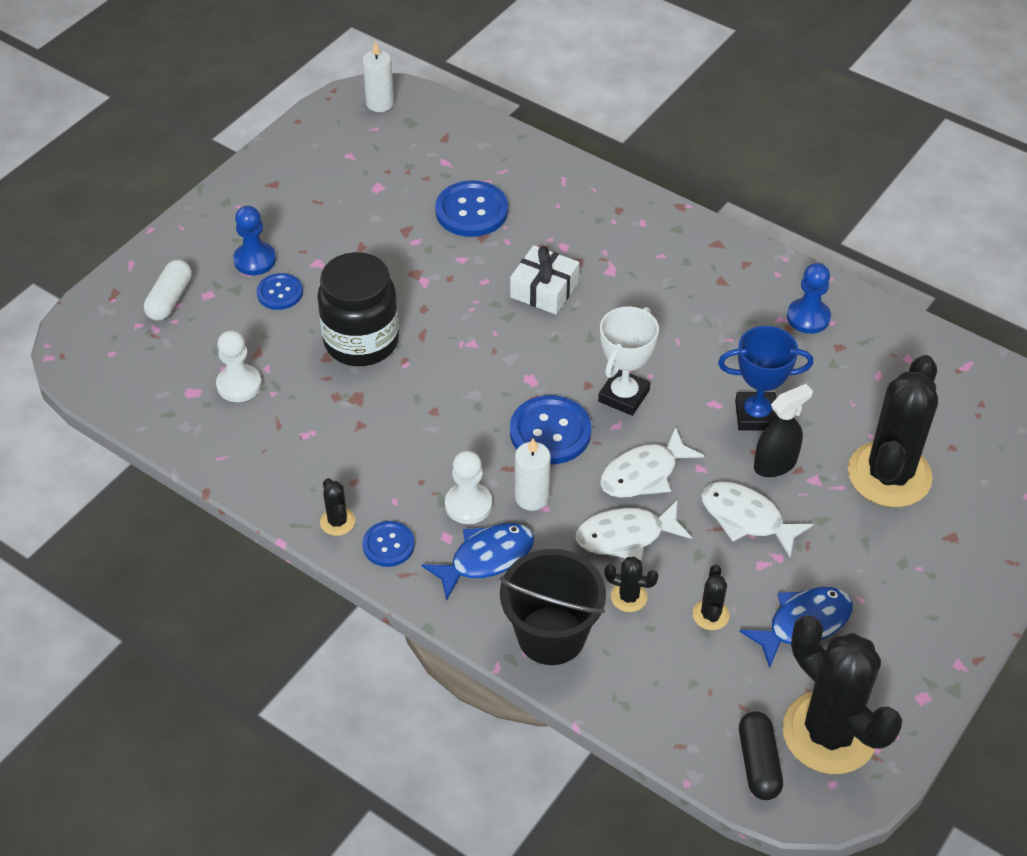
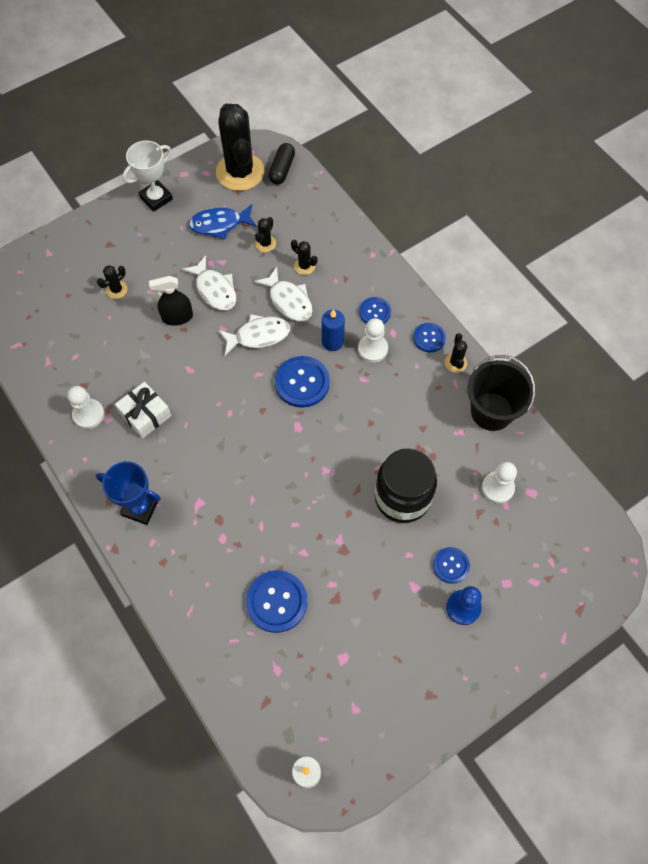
camera: 160 degrees left, 15 degrees up
white capsule [144,260,192,321] -> none
blue fish [422,523,534,601] -> blue button [359,297,391,324]
black bucket [500,549,606,665] -> black bucket moved to [467,355,536,431]
white gift [510,245,579,315] -> white gift moved to [115,382,172,439]
white candle [515,438,551,511] -> blue candle [322,309,345,351]
white fish [576,501,692,562] -> white fish turned 45 degrees clockwise [254,267,313,321]
white trophy [598,306,659,416] -> white trophy moved to [122,140,173,211]
blue trophy [718,326,813,430] -> blue trophy moved to [96,461,161,525]
blue pawn [787,263,831,334] -> white pawn [67,386,104,429]
black cactus [848,355,938,507] -> black cactus [97,265,127,299], size x0.41

